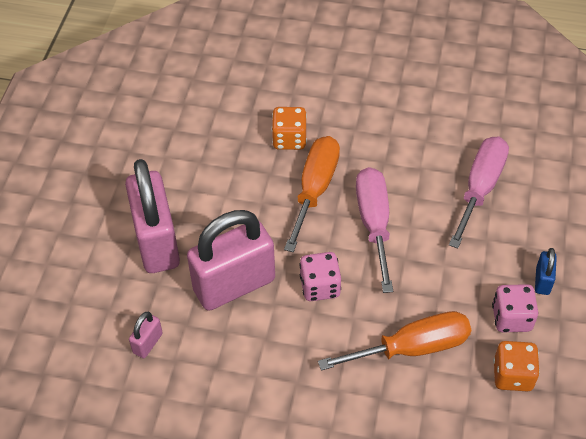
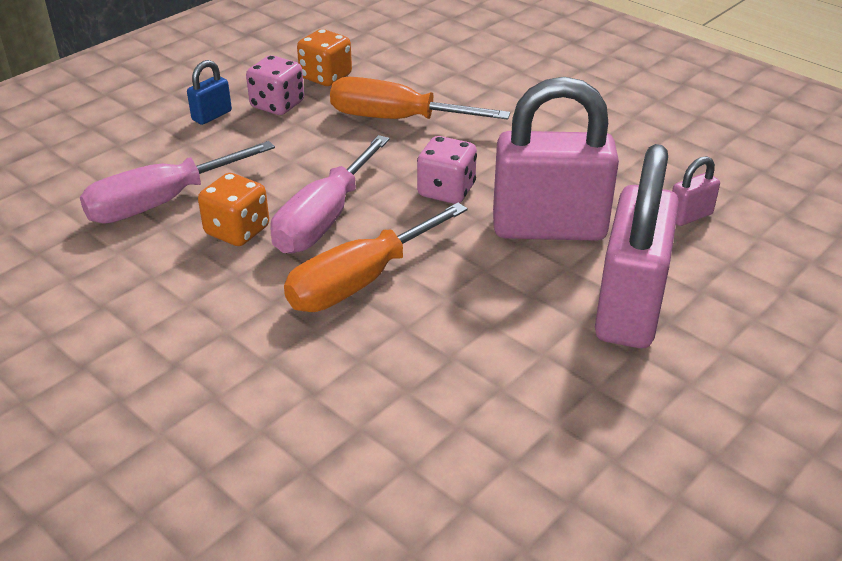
camera: 150 degrees left, 15 degrees down
orange dice [271,107,307,150] -> orange dice moved to [198,173,269,246]

